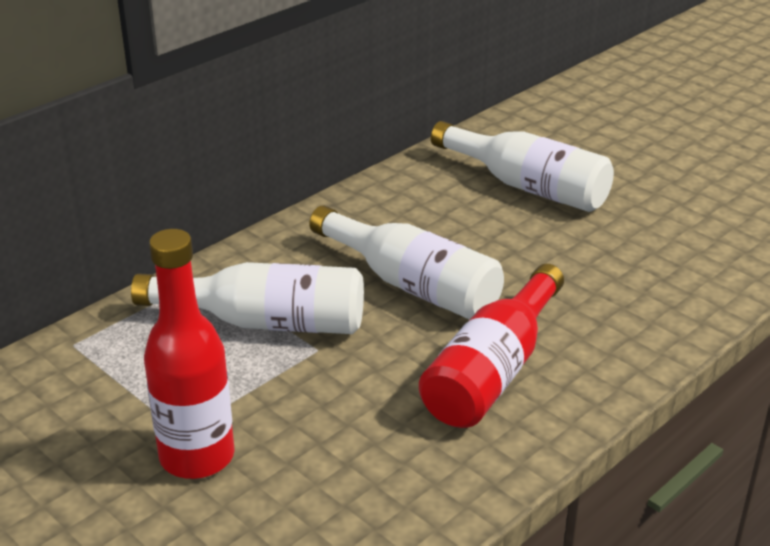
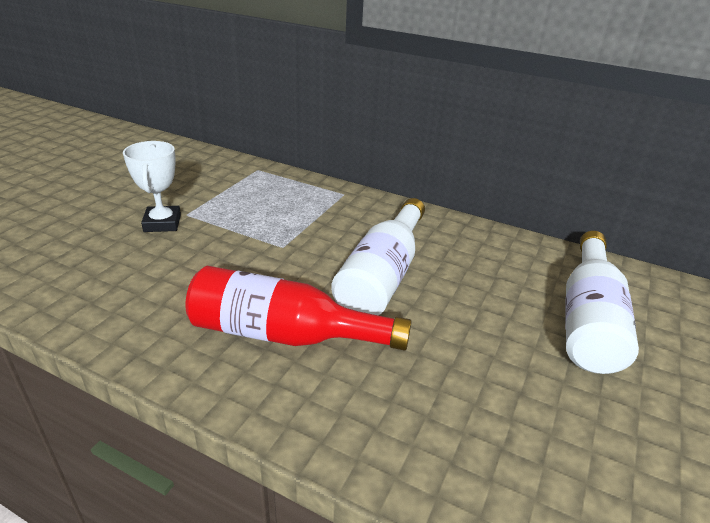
camera: 70 degrees right, 0 degrees up
white bottle [131,262,364,334] -> none
red bottle [144,229,235,479] -> white trophy [123,141,181,232]

